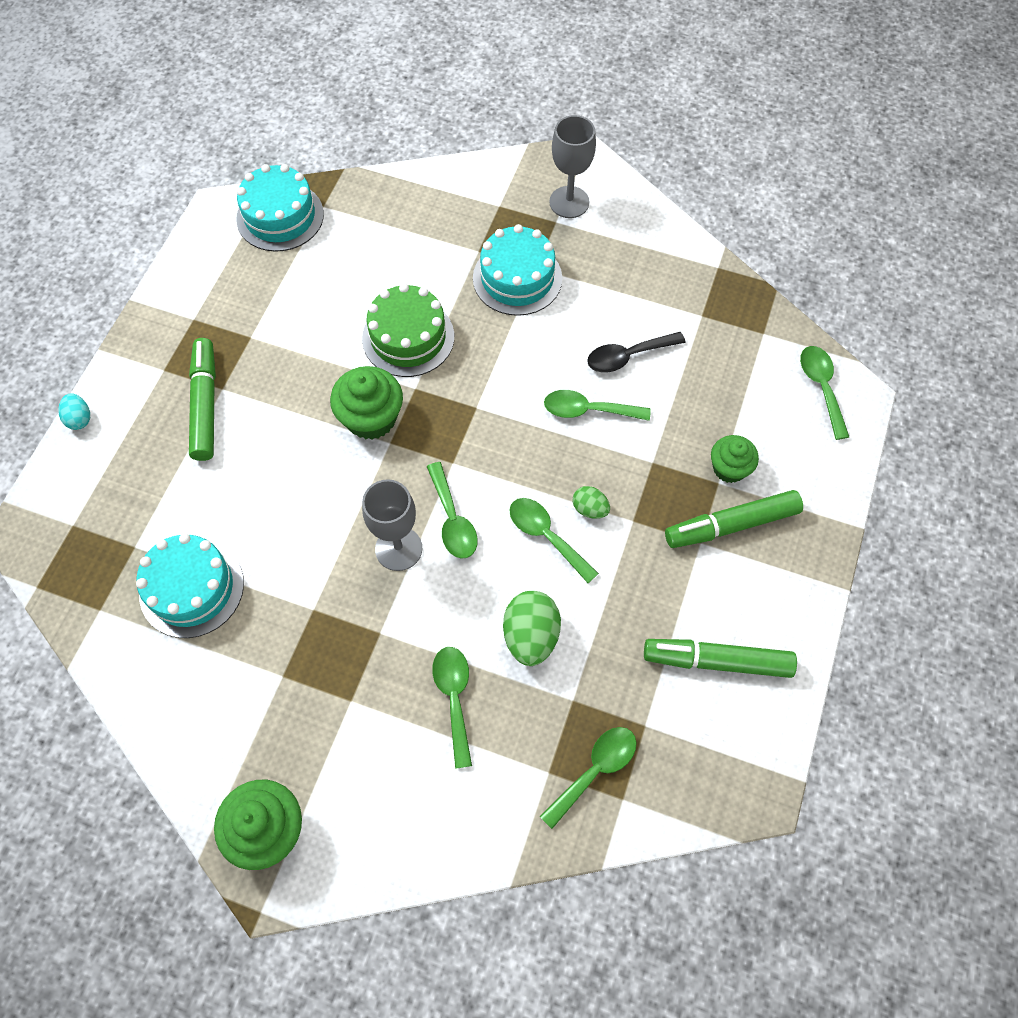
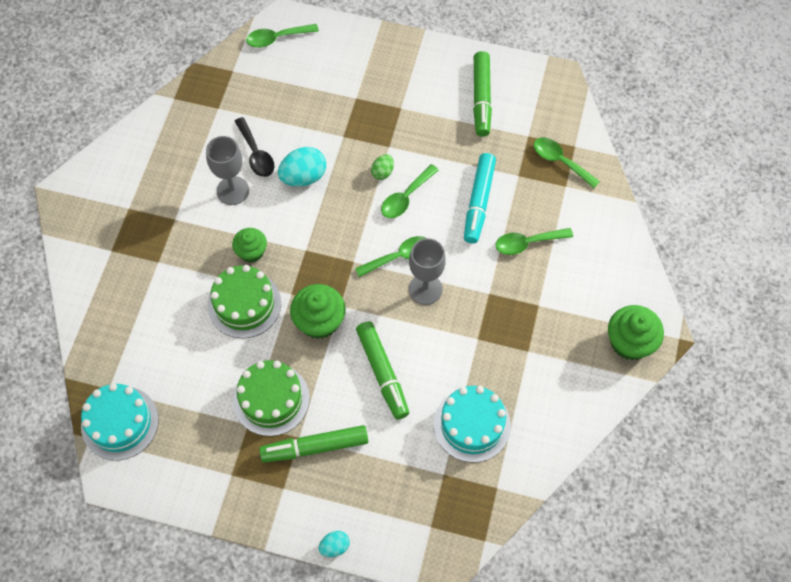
camera: 95 degrees left, 0 degrees up
turquoise cake [473,224,562,316] -> none
green egg [503,591,561,666] -> turquoise marker [464,153,496,244]
green spoon [544,390,651,421] -> turquoise egg [278,147,326,186]
grey goblet [549,115,596,218] -> grey goblet moved to [206,136,249,205]
green marker [665,490,803,548] -> green marker moved to [356,321,409,420]
green cupcake [711,435,759,483] -> green cupcake moved to [232,228,267,263]
none -> green cake [233,360,310,436]

